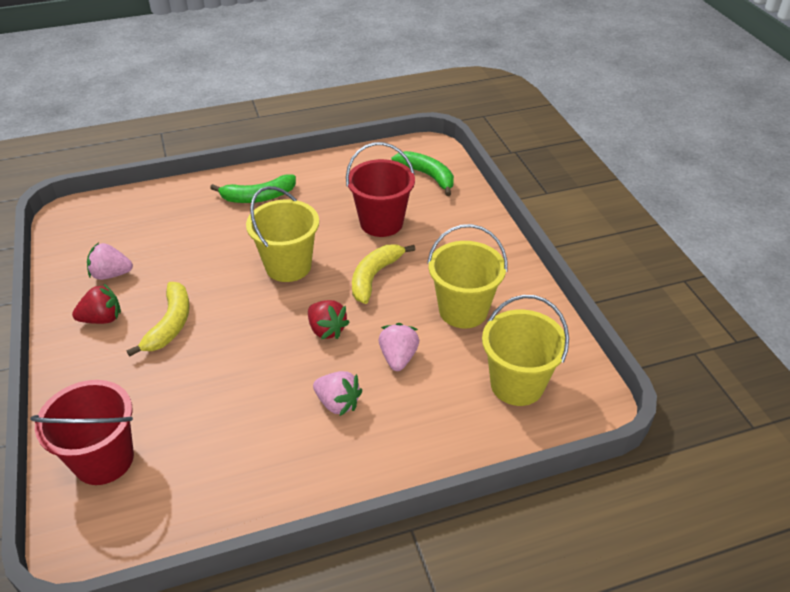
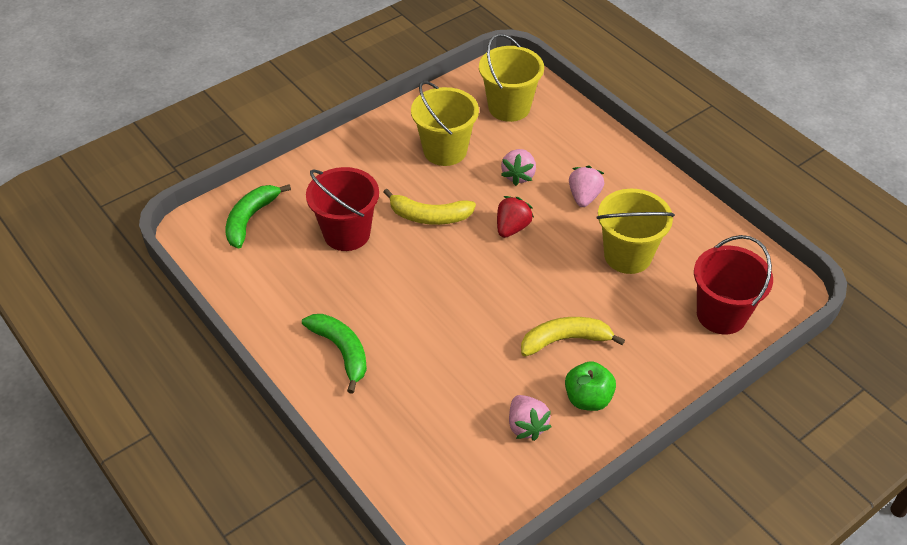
camera: 110 degrees left, 5 degrees up
red strawberry [72,284,121,324] -> green apple [565,361,616,411]
yellow bucket [246,186,319,282] -> yellow bucket moved to [597,189,675,274]
pink strawberry [379,323,419,371] -> pink strawberry turned 60 degrees counterclockwise [501,149,536,186]

